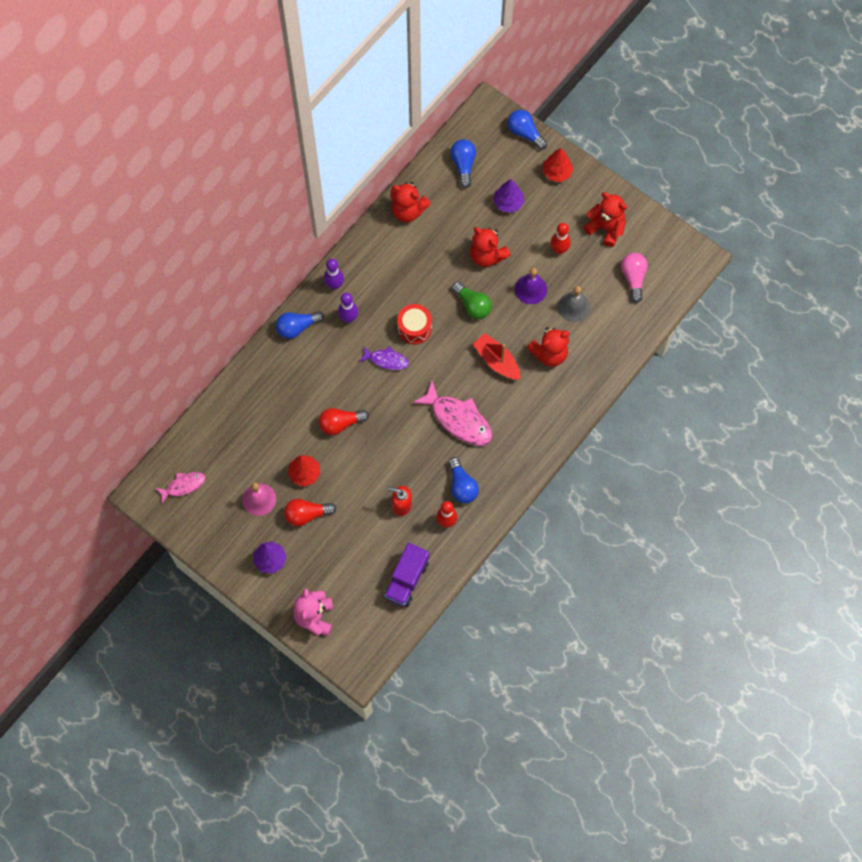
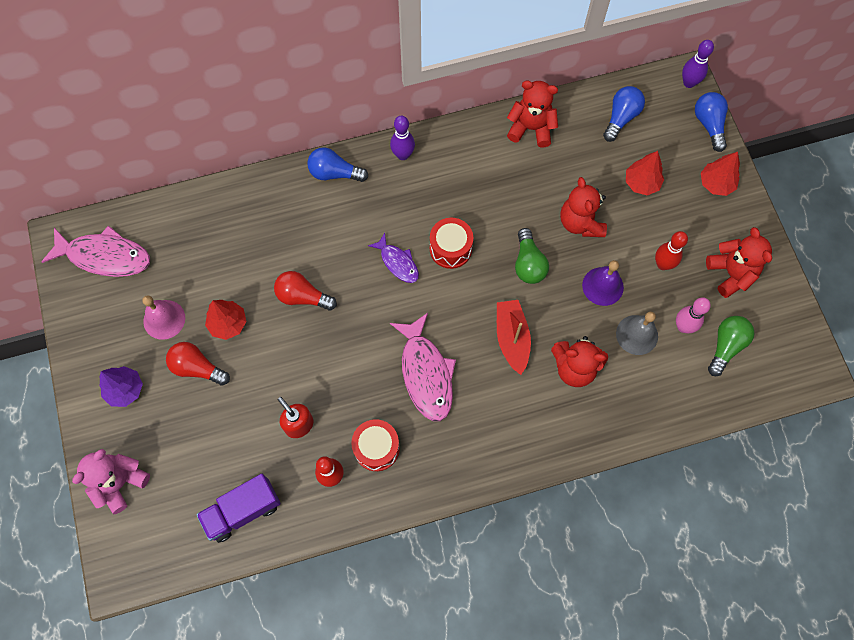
camera: 35 degrees right, 0 degrees up
pink fish [155,472,205,504] -> pink fish [42,225,150,277], size x1.74
purple bowling pin [338,293,358,323] -> purple bowling pin moved to [682,40,714,88]
red teddy bear [391,182,430,222] -> red teddy bear turned 135 degrees clockwise [507,81,558,148]
blue light bulb [448,457,479,504] -> red drum [351,419,400,471]
purple tree [493,179,524,213] -> red tree [626,151,664,195]
pink light bulb [621,253,648,303] -> green light bulb [708,316,755,376]
none -> pink bowling pin [676,297,711,333]

